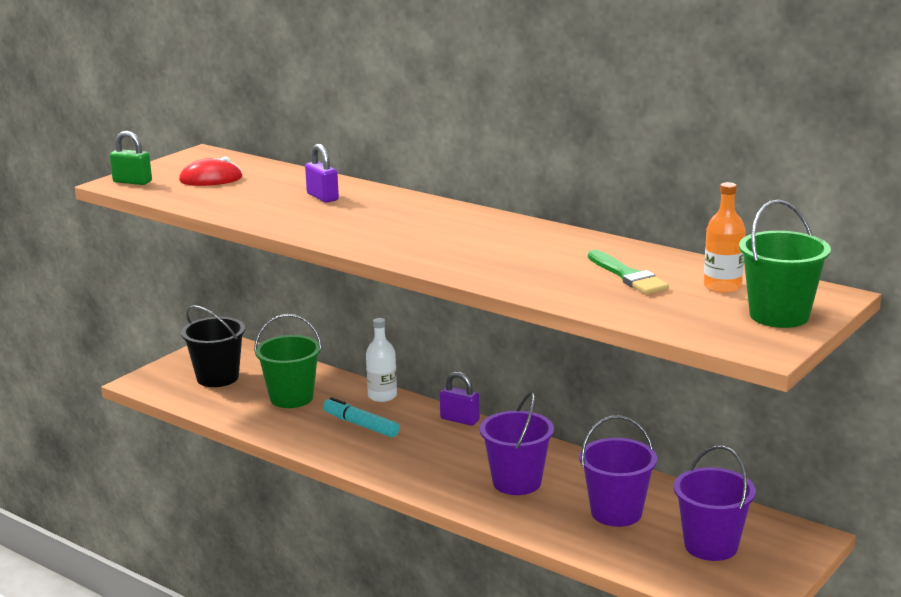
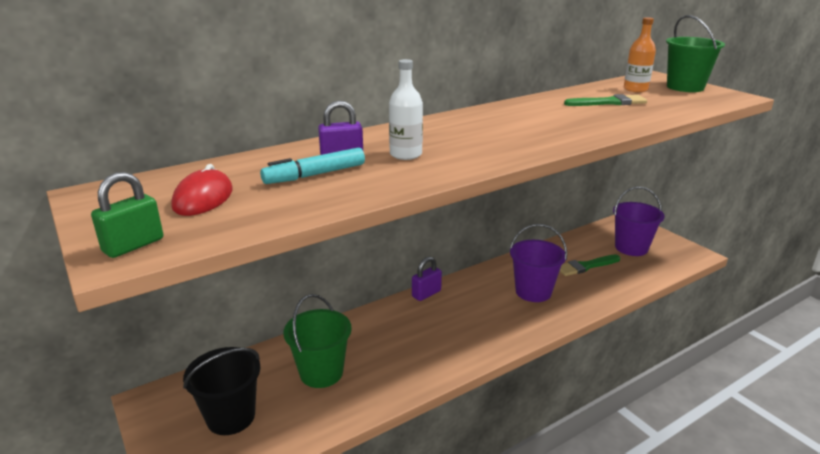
camera: 70 degrees left, 5 degrees up
turquoise marker [323,397,399,437] -> turquoise marker moved to [260,147,365,184]
white bottle [366,318,397,402] -> white bottle moved to [389,59,423,160]
purple bucket [579,415,657,527] -> green brush [560,255,620,276]

